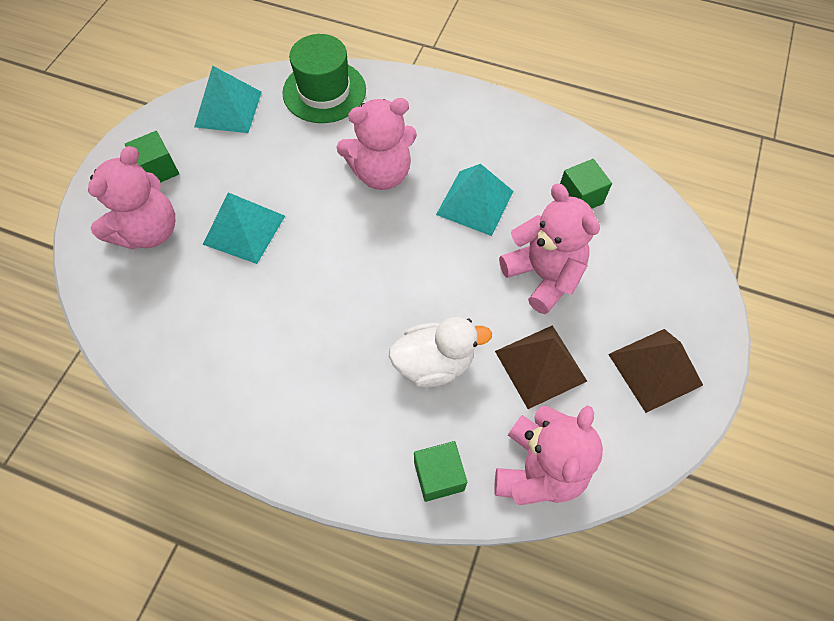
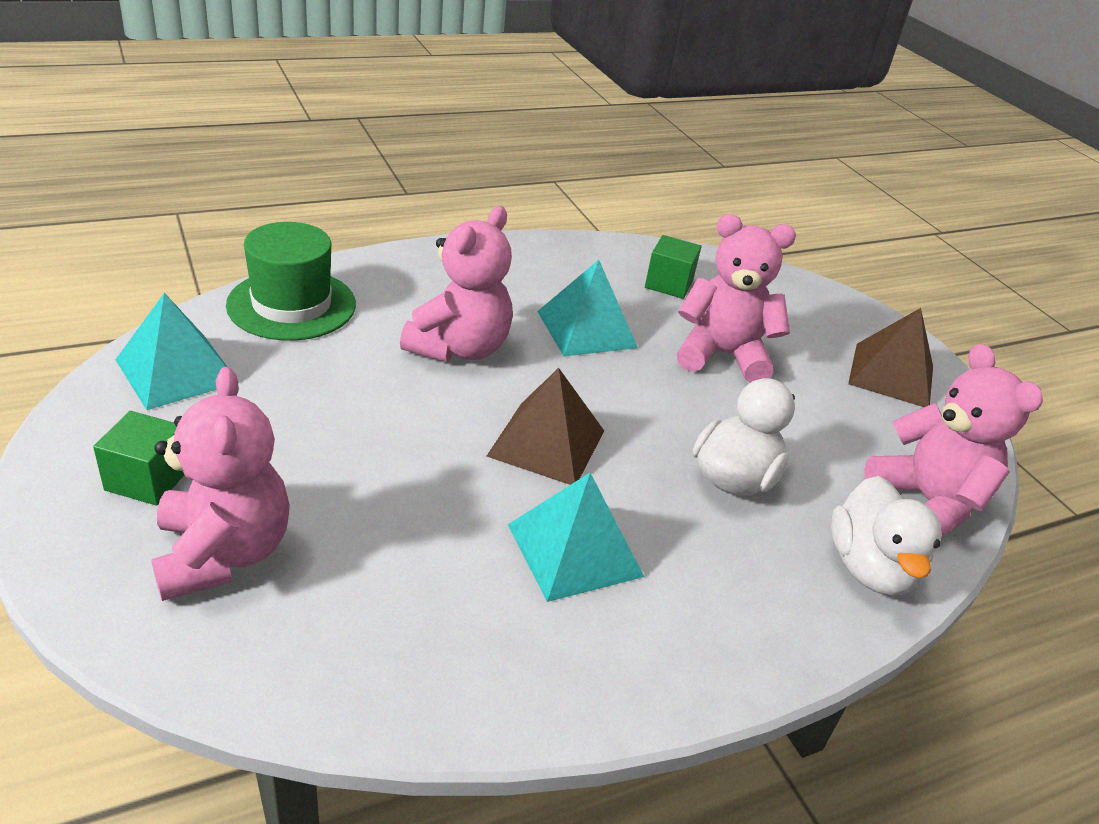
camera: 50 degrees left, 25 degrees down
turquoise pyramid [203,192,285,264] -> turquoise pyramid moved to [508,473,644,602]
green cube [414,441,467,502] -> white duck [831,476,942,595]
brown pyramid [495,325,587,409] -> brown pyramid moved to [487,368,604,485]

